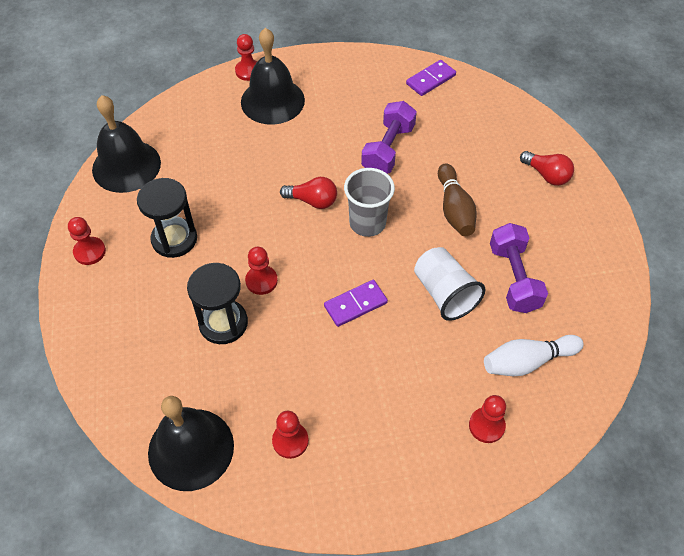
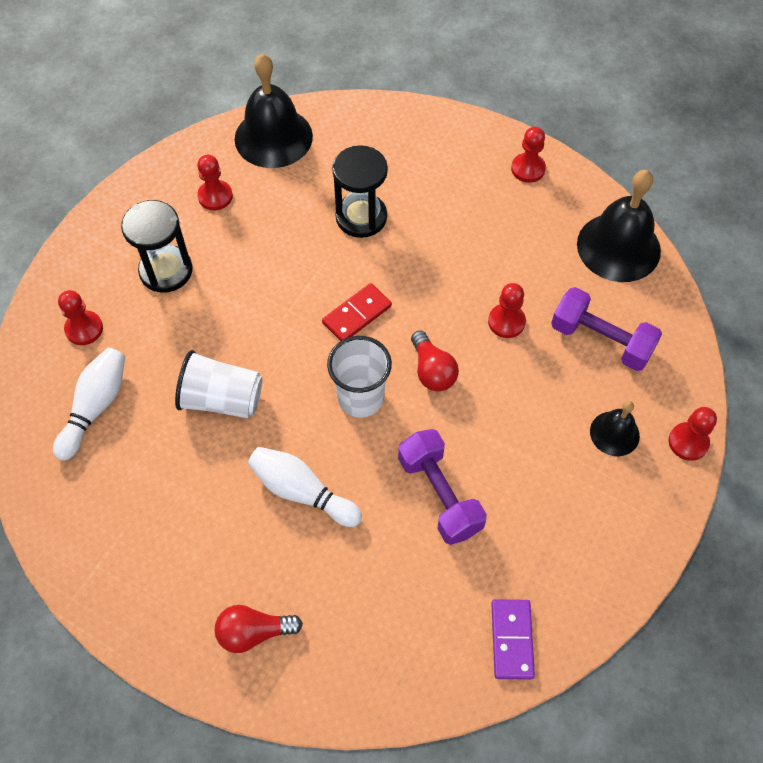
camera: 130 degrees right, 5 degrees up
black hourglass [137,178,197,258] -> black hourglass moved to [121,200,193,293]
black bell [241,28,305,125] -> black bell [590,401,640,456], size x0.54
red pawn [245,247,278,295] -> red pawn moved to [488,283,526,338]
red light bulb [280,177,337,209] -> red light bulb turned 75 degrees counterclockwise [411,330,459,391]
purple domino [324,280,388,327] -> none
grey cup [344,168,395,237] -> white cup [327,336,392,418]
brown bowling pin [438,163,477,236] -> white bowling pin [248,447,362,527]
purple dumbbell [490,223,548,313] -> purple dumbbell moved to [551,287,662,371]
none -> red domino [322,283,392,341]

